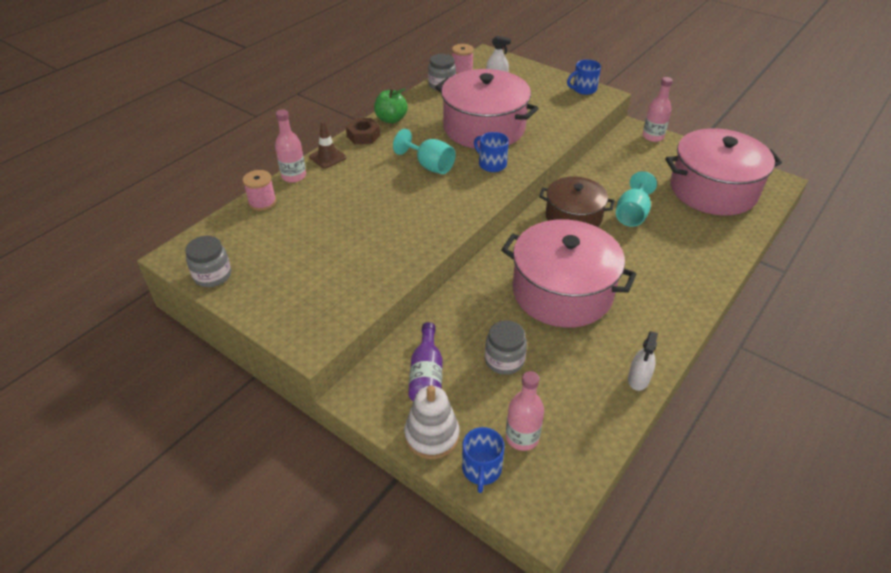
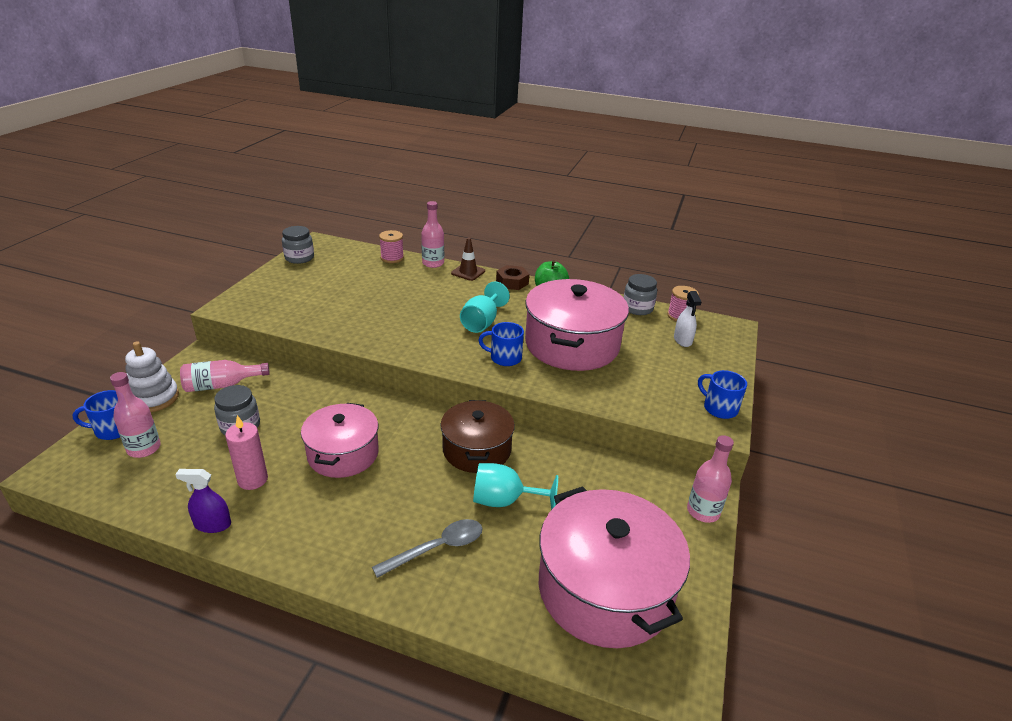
camera: 70 degrees right, 10 degrees down
purple bottle [408,322,442,402] -> pink bottle [180,360,270,392]
blue mug [474,132,509,172] -> blue mug turned 105 degrees counterclockwise [478,322,524,366]
pink pot [501,219,637,328] -> pink pot [301,403,379,478], size x0.63
white spray bottle [628,331,658,391] -> purple spray bottle [175,469,231,533]
none -> pink candle [225,415,268,490]
none -> grey spoon [372,519,483,578]

